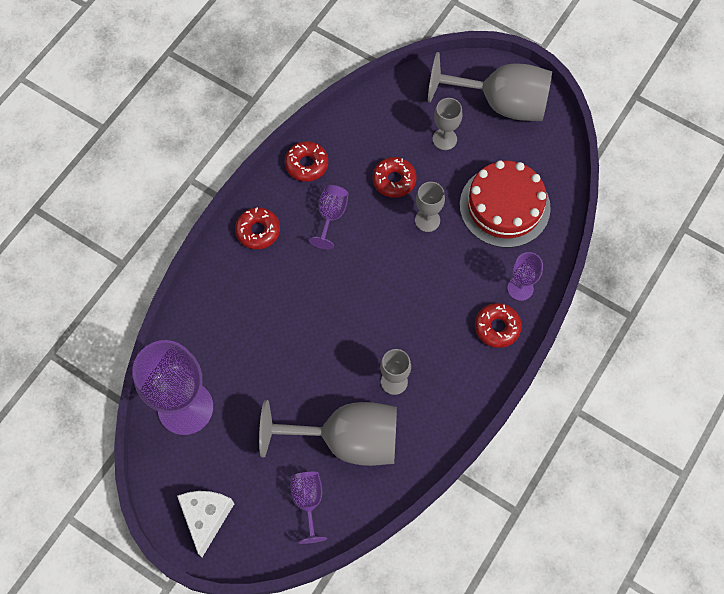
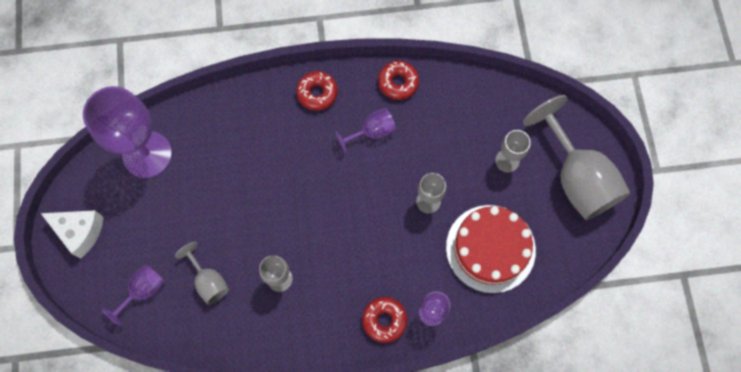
camera: 50 degrees right, 5 degrees up
white cheese [177,491,234,557] -> white cheese turned 60 degrees clockwise [41,210,103,259]
grey goblet [259,400,397,466] -> grey goblet [175,242,229,304], size x0.49
red donut [373,157,417,198] -> none

